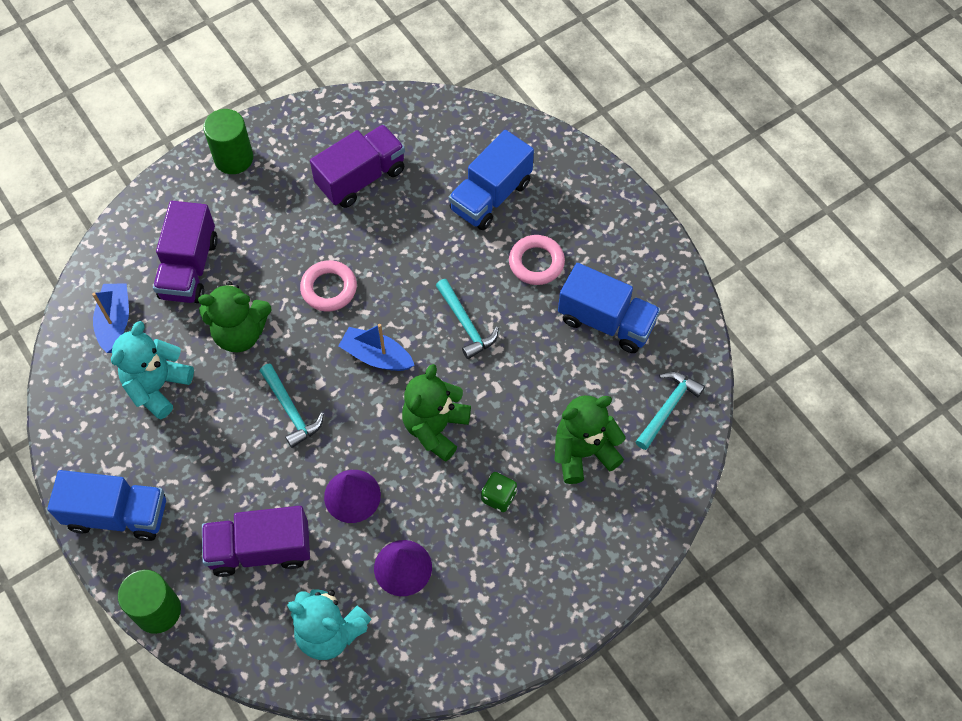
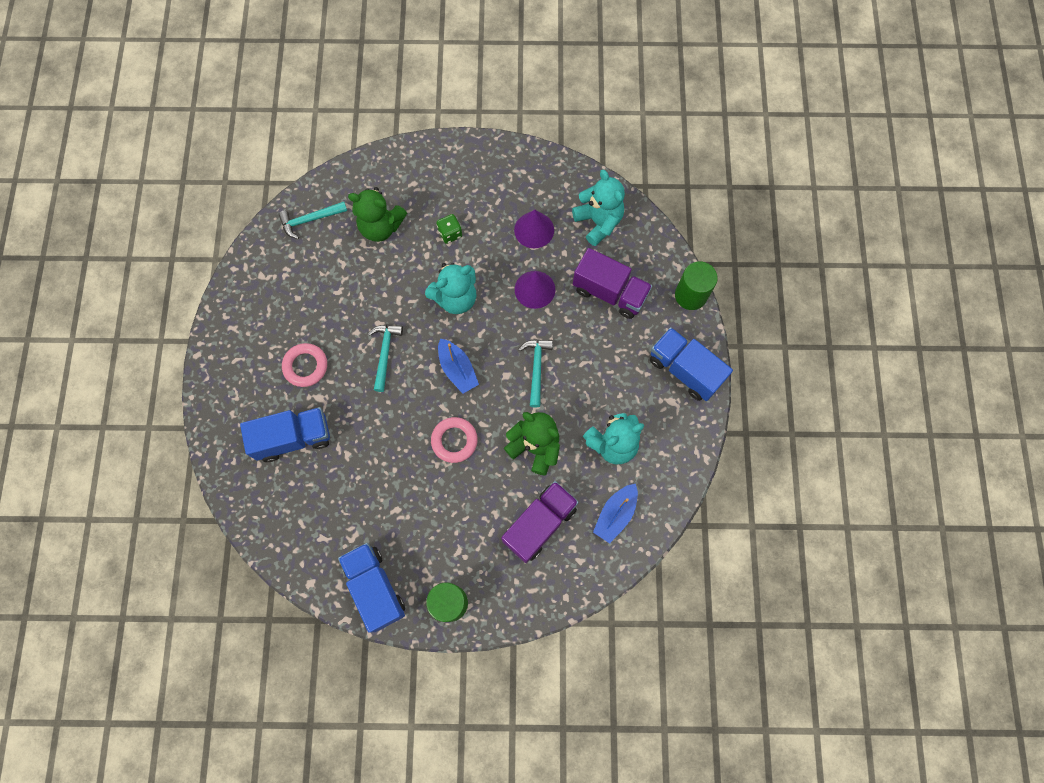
camera: 145 degrees left, 10 degrees up
purple truck [310,124,405,208] -> none
green teddy bear [402,364,471,462] -> turquoise teddy bear [425,263,476,314]
blue truck [558,263,661,353] -> blue truck moved to [338,543,405,633]

